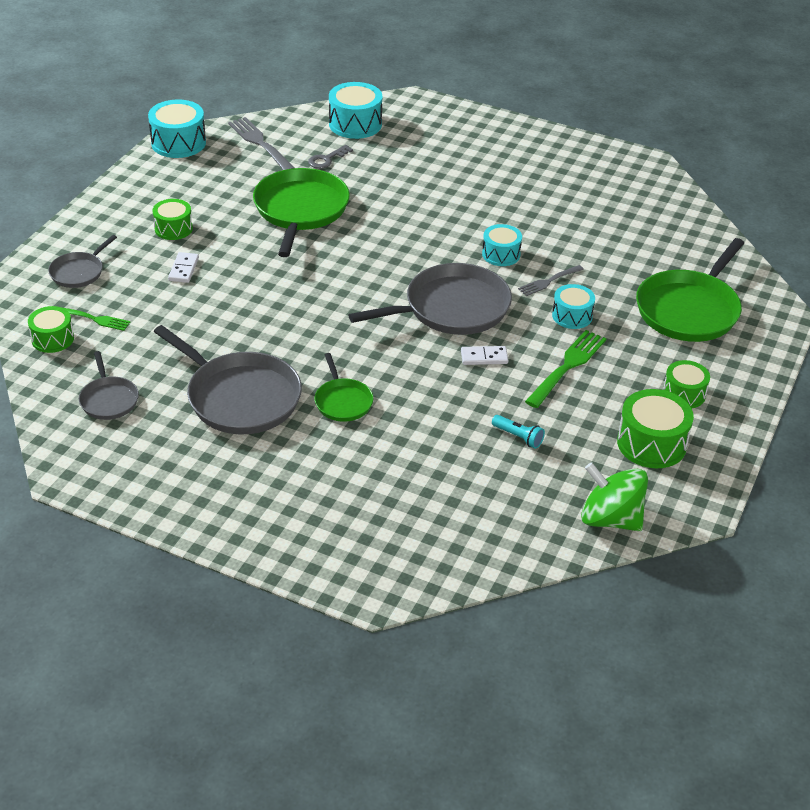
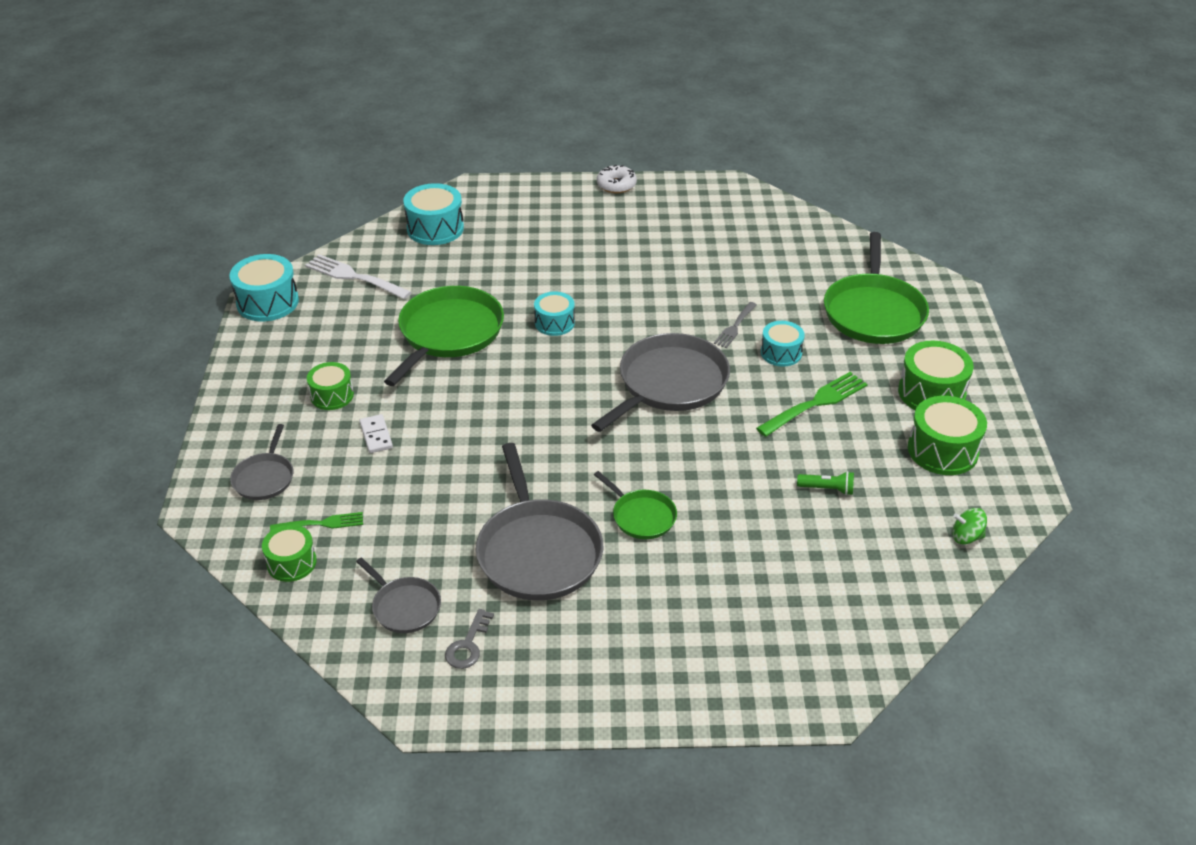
camera: 25 degrees left, 0 degrees up
grey pan [154,325,302,435] -> grey pan turned 60 degrees clockwise [476,443,603,601]
grey fork [228,117,295,170] -> white fork [305,254,412,299]
green pan [253,168,350,257] -> green pan turned 45 degrees clockwise [384,286,504,386]
grey key [308,145,353,169] -> grey key moved to [445,609,494,669]
white domino [461,346,508,365] -> none
turquoise drum [482,224,522,266] -> turquoise drum moved to [534,291,575,336]
turquoise flashlight [492,415,545,449] -> green flashlight [797,471,854,495]
green fork [525,330,607,408] -> green fork turned 45 degrees clockwise [756,372,868,437]
green spinning top [581,462,648,531] -> green spinning top [952,508,987,544], size x0.51
green drum [663,360,710,408] -> green drum [898,341,974,410], size x1.56
none -> white donut [597,165,637,193]

